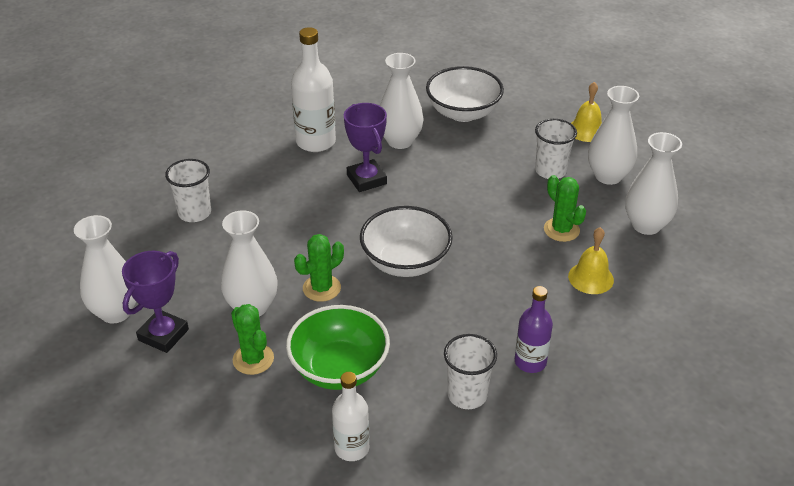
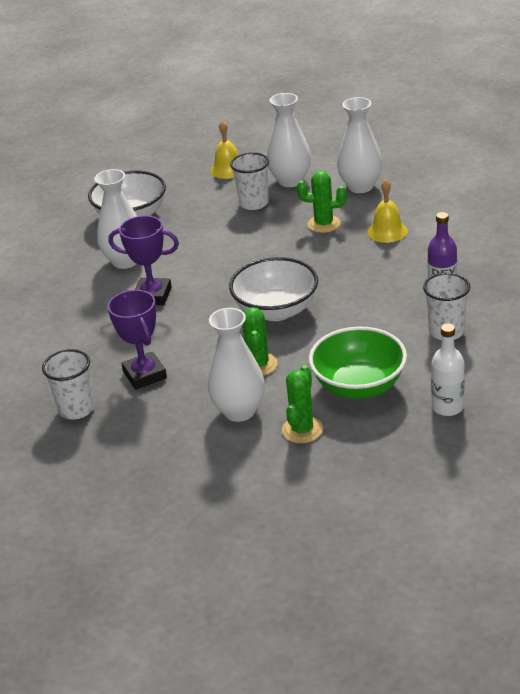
camera: 50 degrees left, 5 degrees down
white vase [74,215,136,323] -> none
purple trophy [122,251,189,353] -> purple trophy moved to [108,290,167,390]
green cactus [231,304,274,375] -> green cactus turned 75 degrees counterclockwise [282,365,323,443]
white bottle [291,27,336,152] -> none

